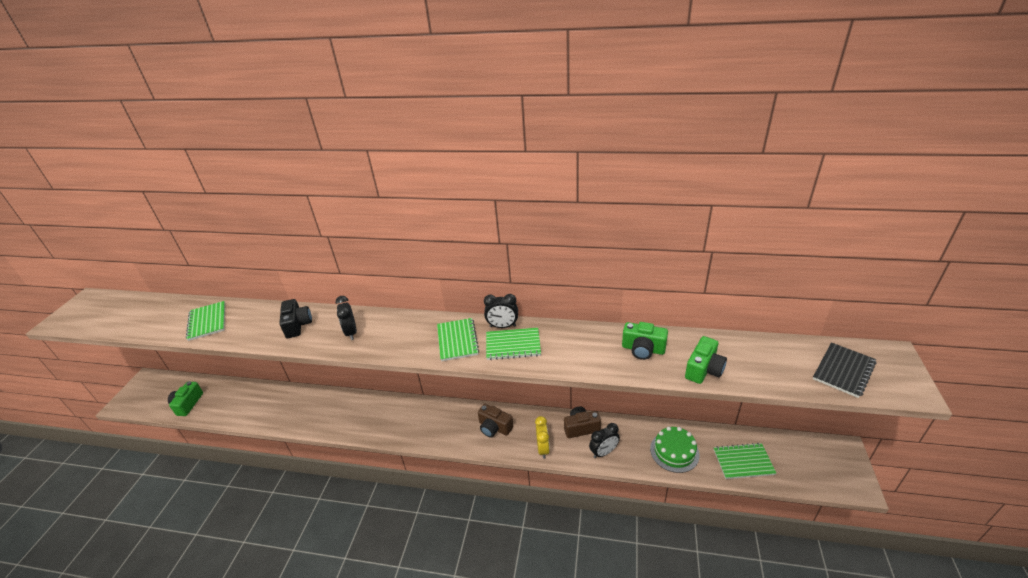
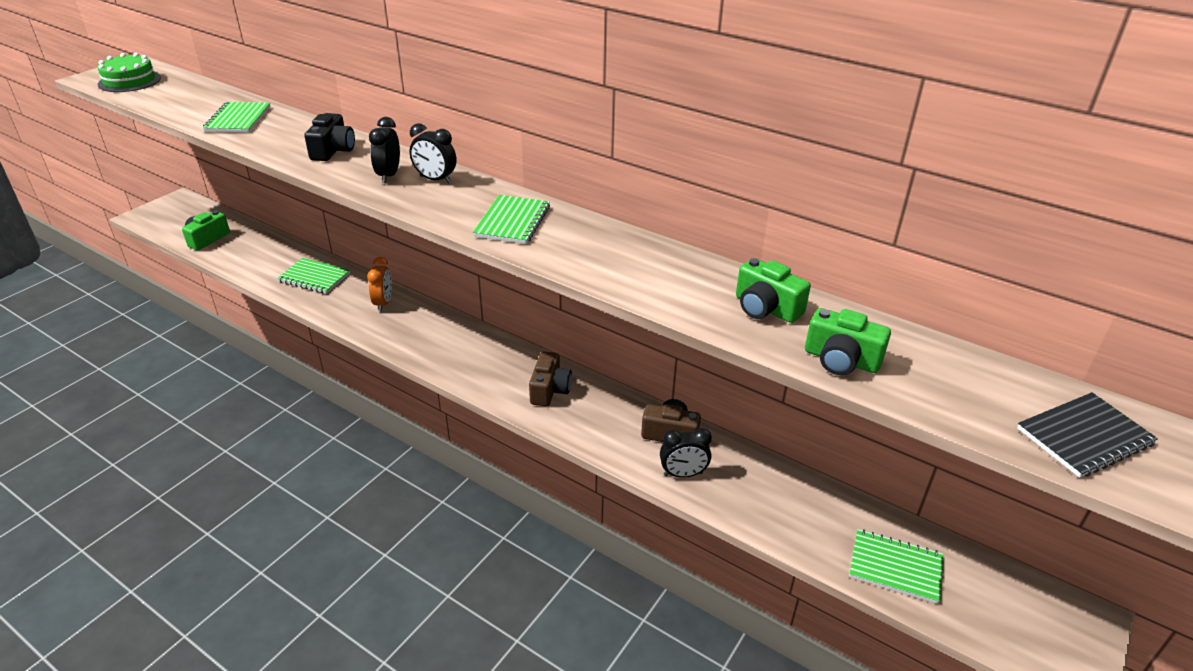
camera: 20 degrees right, 0 degrees up
brown camera [478,404,513,438] -> brown camera turned 135 degrees counterclockwise [529,351,572,406]
black clock [484,294,518,328] -> black clock moved to [410,123,457,183]
green notebook [486,328,541,360] -> green notebook moved to [277,258,350,294]
yellow clock [535,416,550,459] -> none
green cake [650,427,700,473] -> green cake moved to [98,53,161,92]
green camera [685,336,727,384] -> green camera turned 60 degrees clockwise [805,308,891,375]
none -> orange clock [367,257,392,311]

